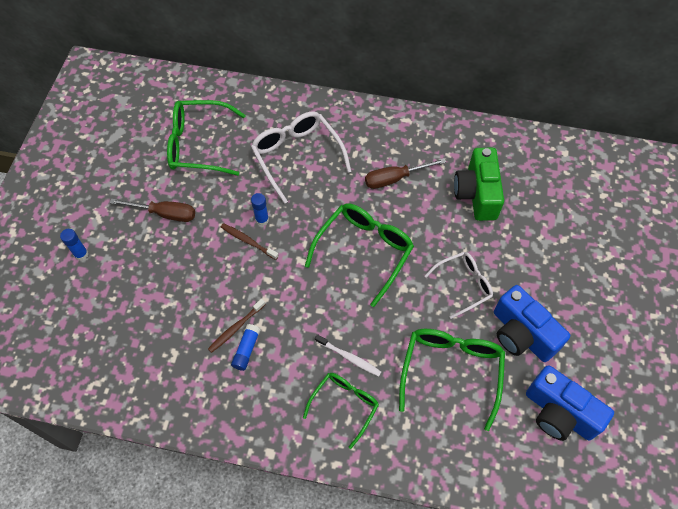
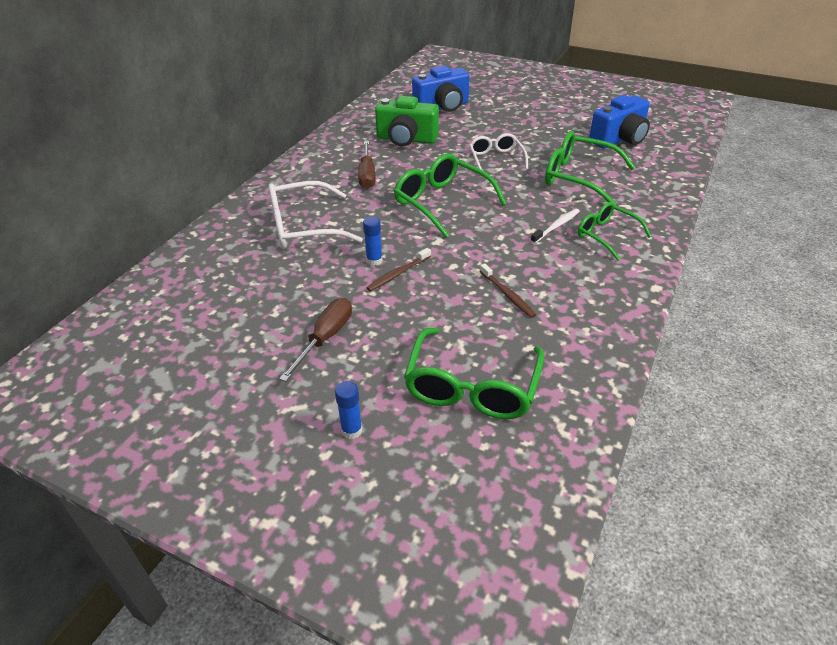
camera: 75 degrees left, 20 degrees down
green glasses [167,100,246,176] -> green glasses moved to [404,328,544,419]
blue glue stick [231,324,260,371] -> none
blue camera [494,285,570,362] -> blue camera moved to [412,66,470,112]

